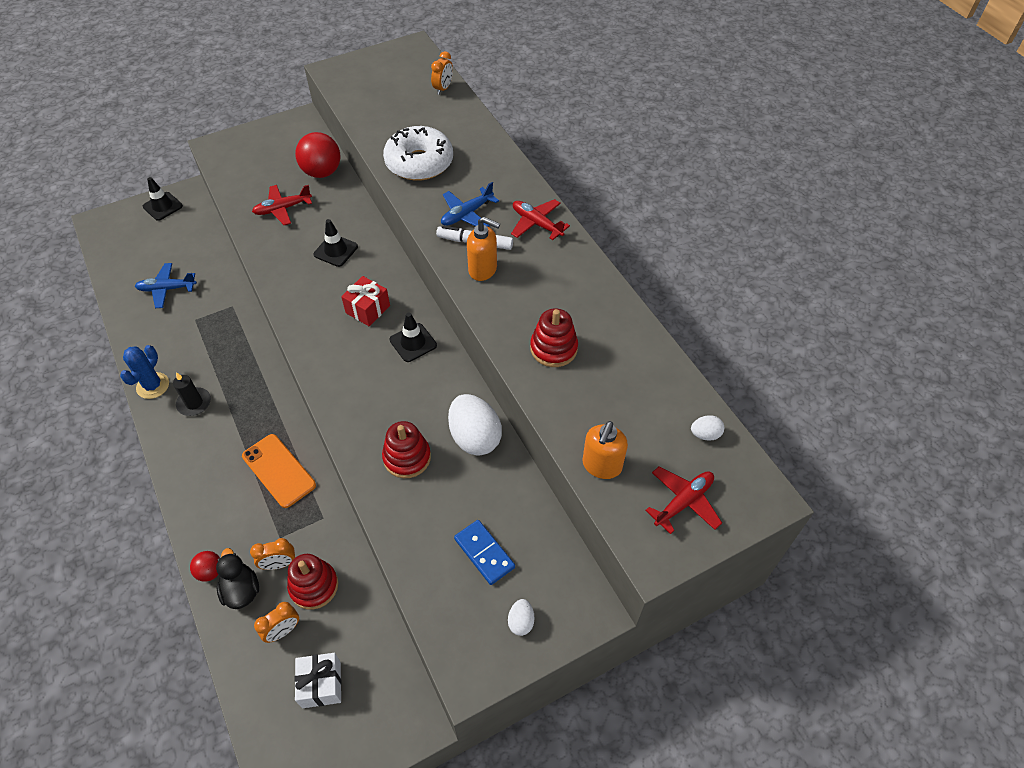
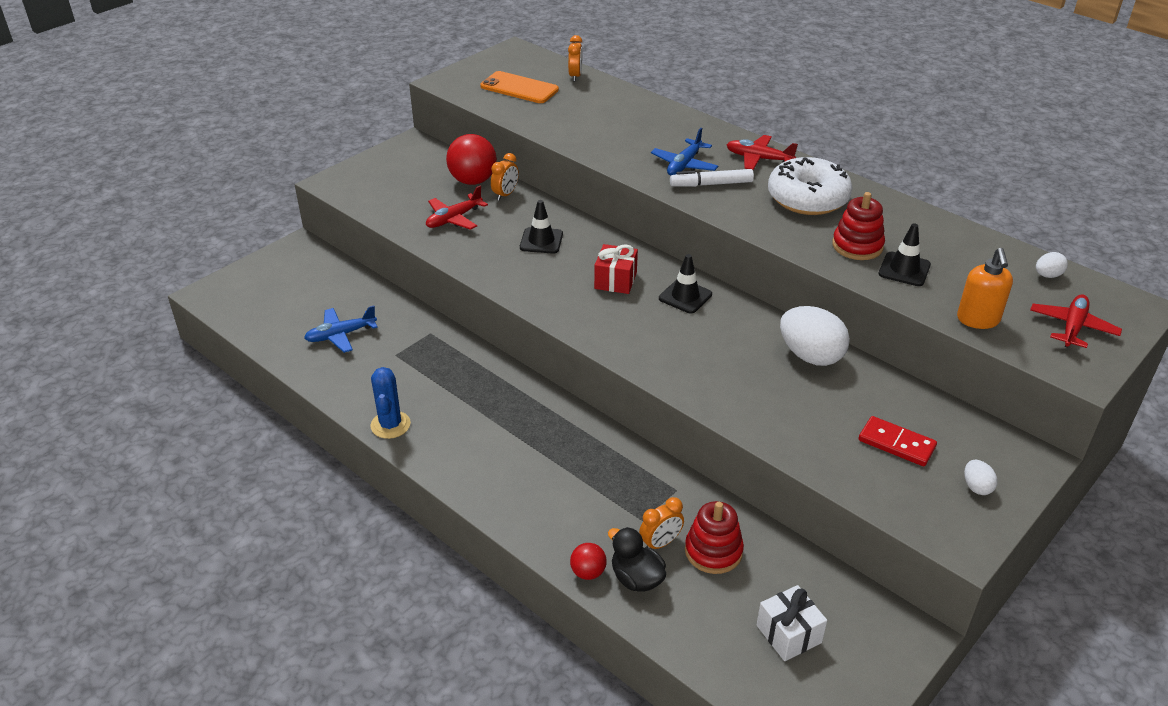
camera: 20 degrees left, 15 degrees down
black traffic cone [143,177,183,221] -> black traffic cone moved to [879,223,931,286]
black candle [173,372,211,416] -> none
orange phone [242,434,316,508] -> orange phone moved to [480,71,559,103]
orange clock [254,602,299,643] -> orange clock moved to [491,153,519,201]
red stacking toy [382,421,431,478] -> none
white donut [383,126,453,181] -> white donut moved to [768,157,853,215]
blue domino [454,520,515,585] -> red domino [859,416,937,466]
orange soap dispenser [467,217,500,281] -> none

